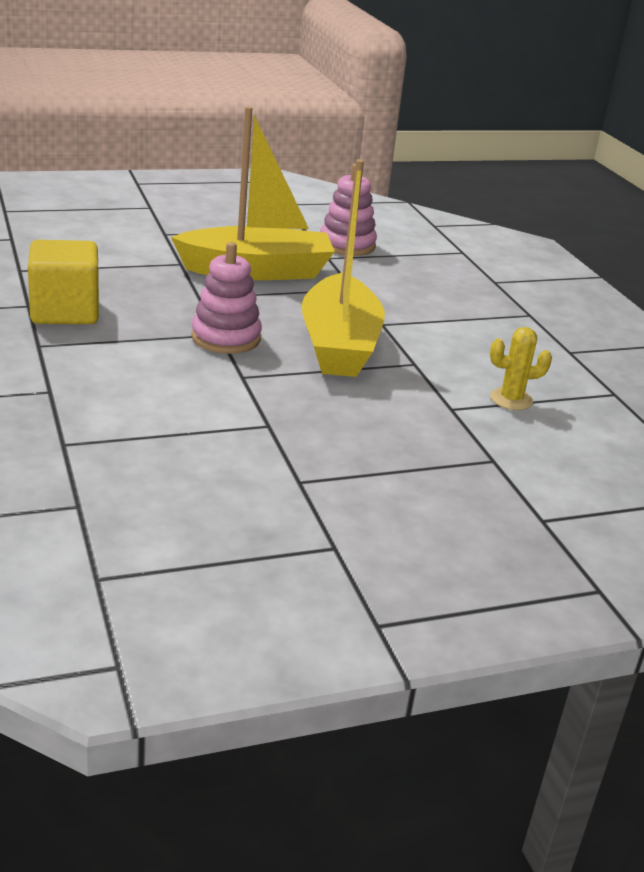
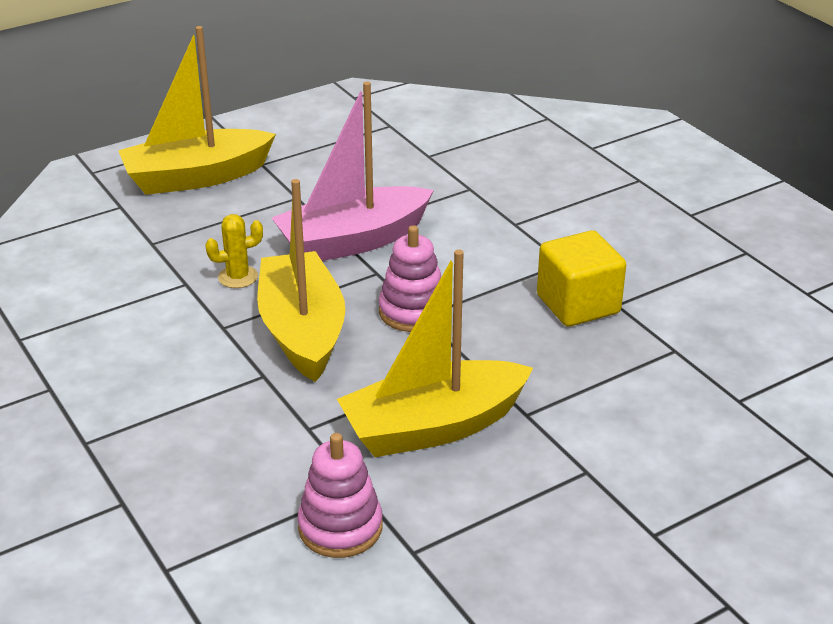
camera: 170 degrees right, 5 degrees up
yellow cactus [490,327,552,410] -> yellow cactus moved to [205,214,263,288]
none -> yellow boat [118,26,276,195]
none -> pink boat [272,82,434,261]

